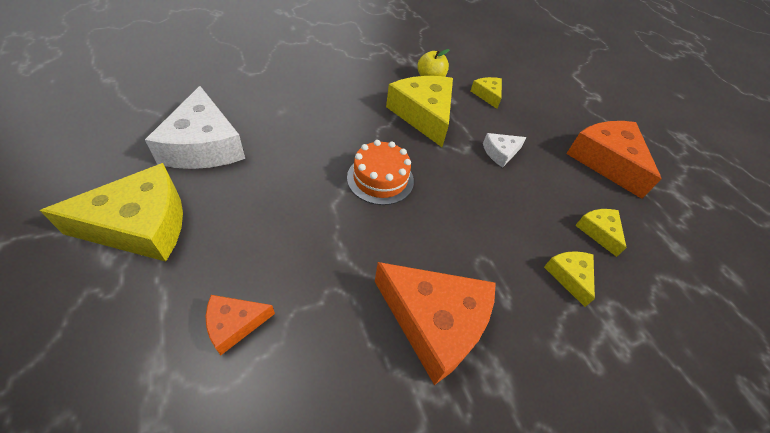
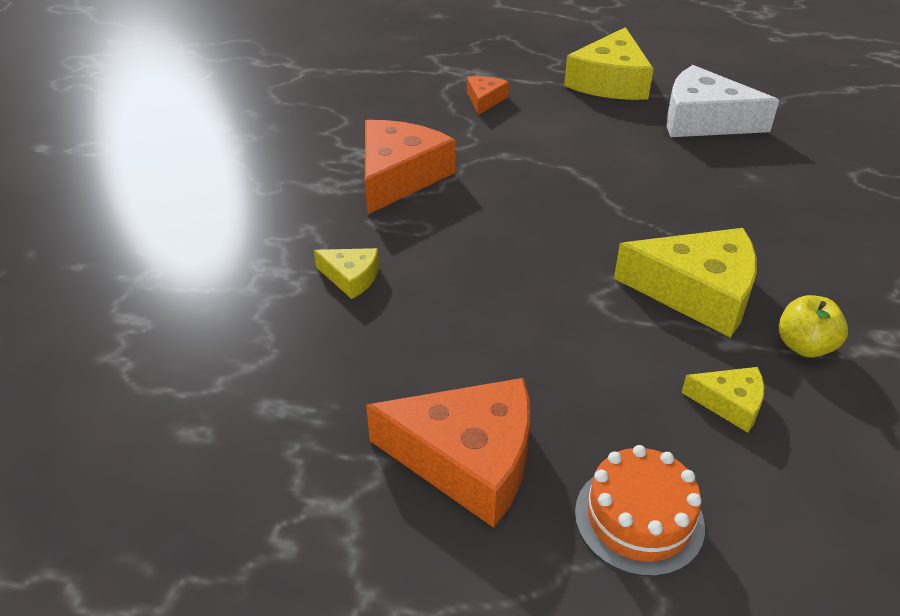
camera: 130 degrees right, 10 degrees down
orange cake [347,140,414,205] -> orange cake moved to [575,445,705,577]
orange cheese [375,262,496,385] -> orange cheese turned 135 degrees clockwise [365,120,455,215]
white cheese [483,133,527,167] -> none
yellow cheese [575,209,627,257] -> none

